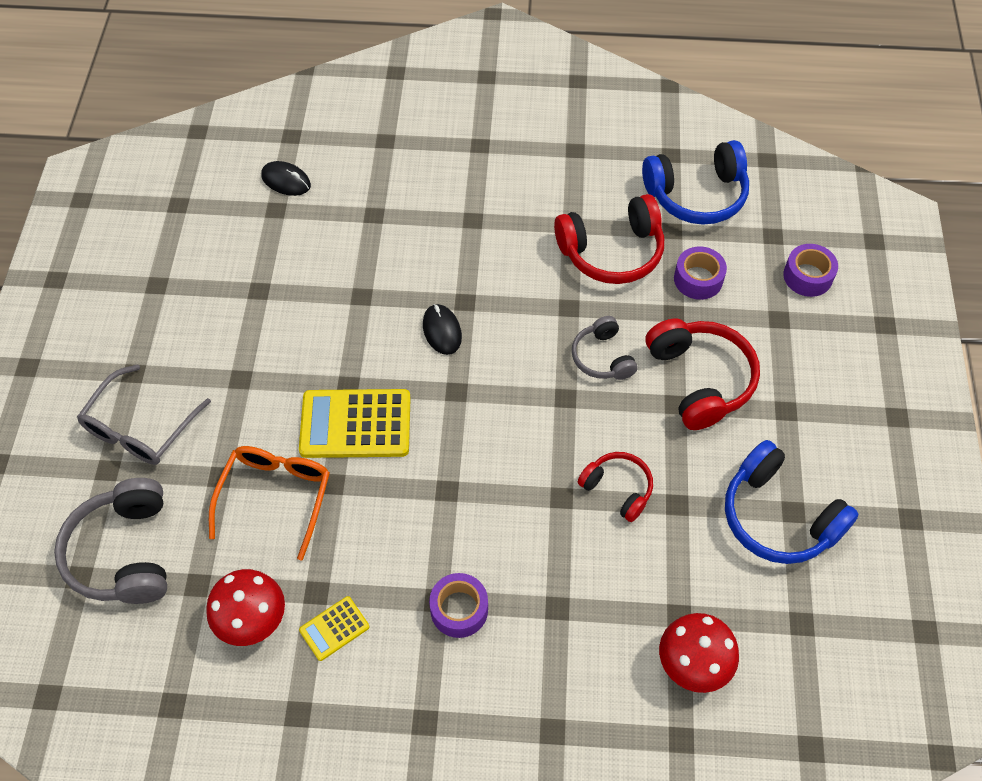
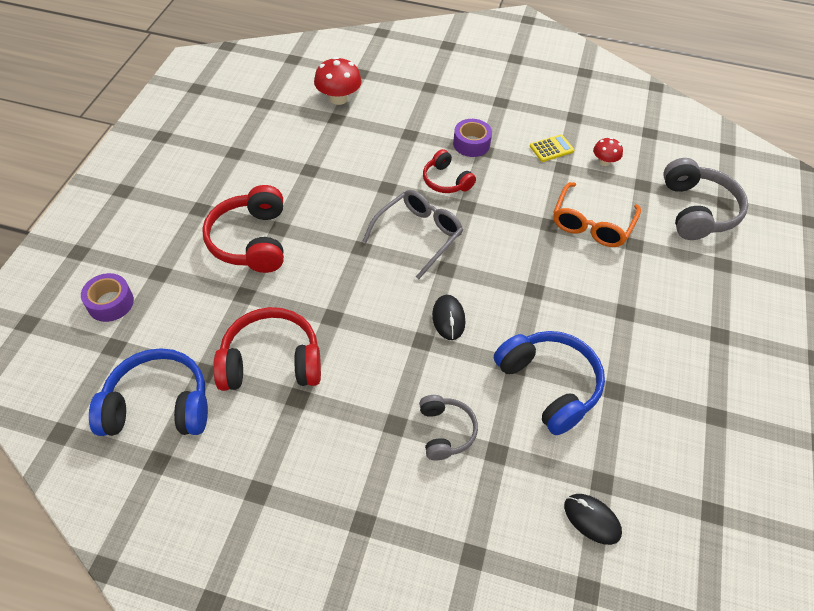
camera: 170 degrees left, 5 degrees down
grey glasses [77,364,211,465] -> grey glasses moved to [362,190,463,279]
red mushroom [206,569,285,646] -> red mushroom [593,137,623,166], size x0.59
yellow calculator [299,389,411,458] -> none
grey headphones [572,316,638,380] -> grey headphones moved to [419,395,478,460]
red headphones [578,452,653,522] -> red headphones moved to [423,149,476,193]
purple tape [674,247,727,300] -> none
blue headphones [725,440,859,564] -> blue headphones moved to [494,331,605,435]

